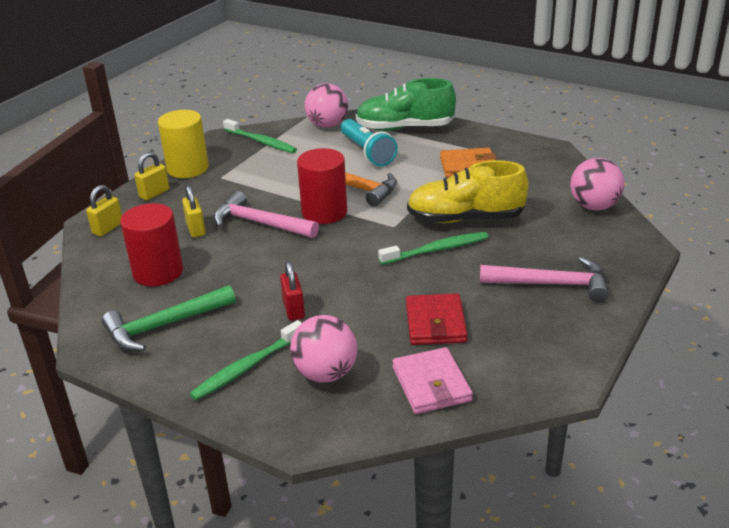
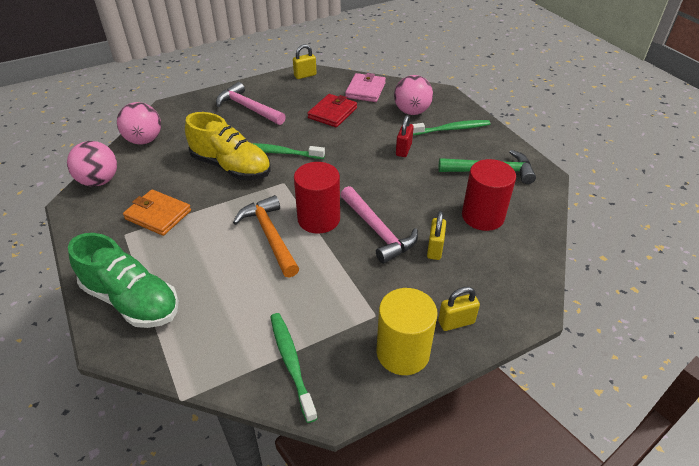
camera: 150 degrees left, 10 degrees up
yellow padlock [86,185,122,237] -> yellow padlock moved to [293,44,316,79]
pink ball [304,83,348,128] -> pink ball moved to [67,141,117,187]
turquoise flashlight [341,119,398,166] -> none

